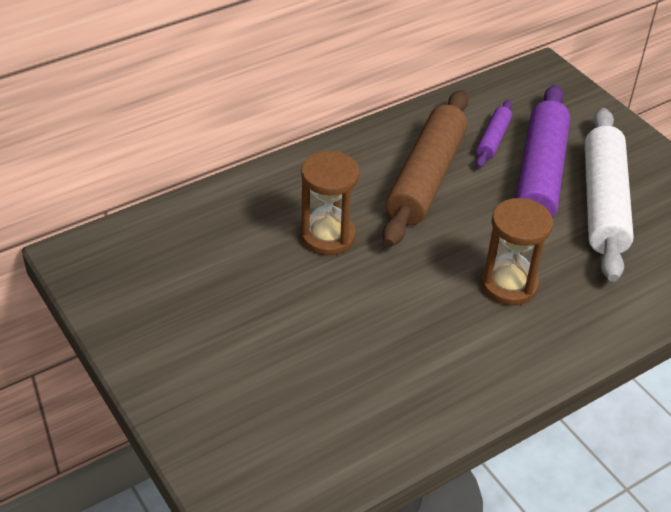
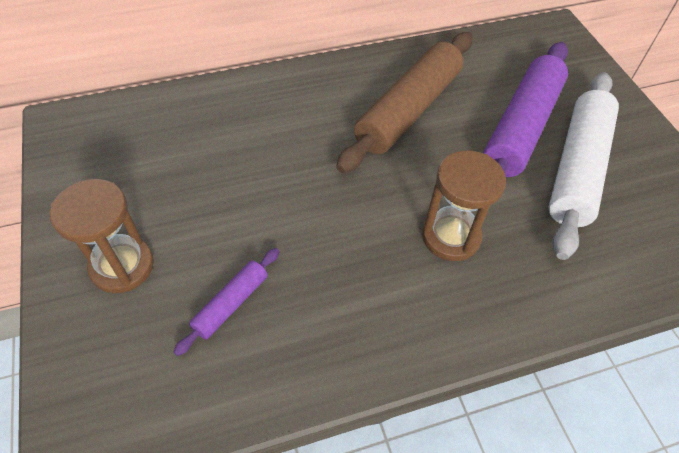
camera: 15 degrees right, 10 degrees up
brown hourglass [301,151,360,255] -> brown hourglass moved to [50,179,154,293]
purple rolling pin [476,100,512,168] -> purple rolling pin moved to [174,248,280,356]

